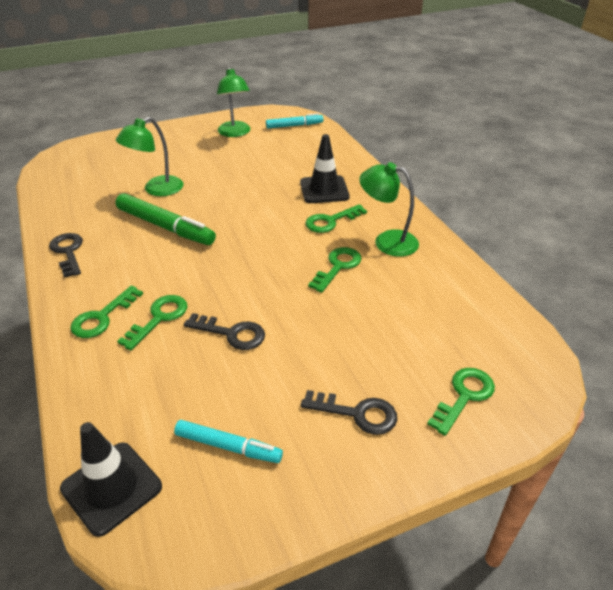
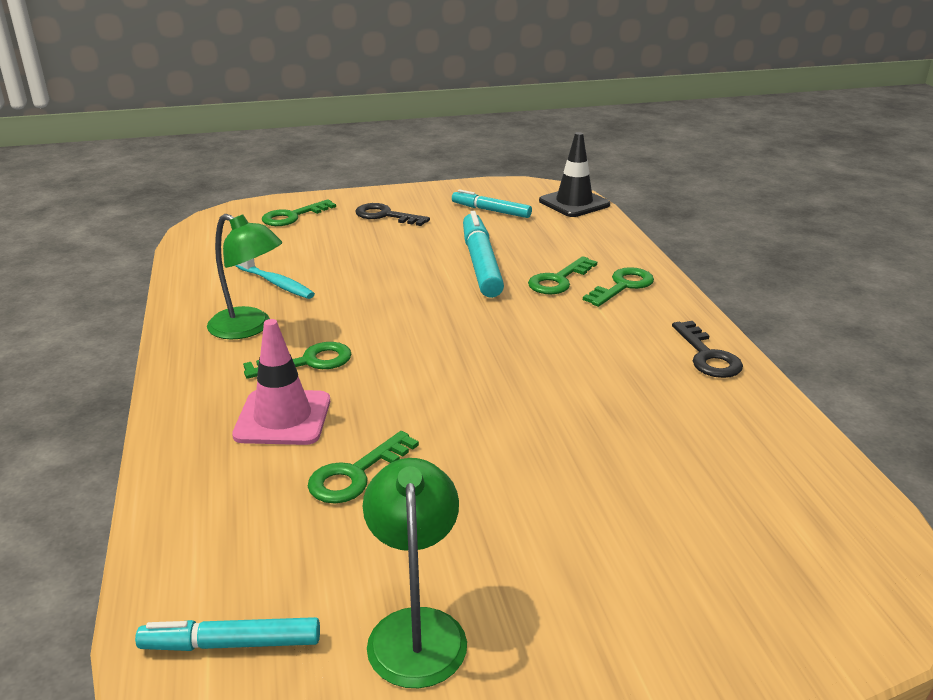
camera: 170 degrees left, 10 degrees down
green marker [115,193,216,245] -> none
green lamp [116,117,183,196] -> none
black key [184,313,265,350] -> turquoise marker [463,211,504,298]
black traffic cone [300,134,350,203] -> pink traffic cone [232,319,330,445]
green key [308,247,361,293] -> green key moved to [308,431,419,504]
none -> turquoise toothbrush [235,258,315,299]

